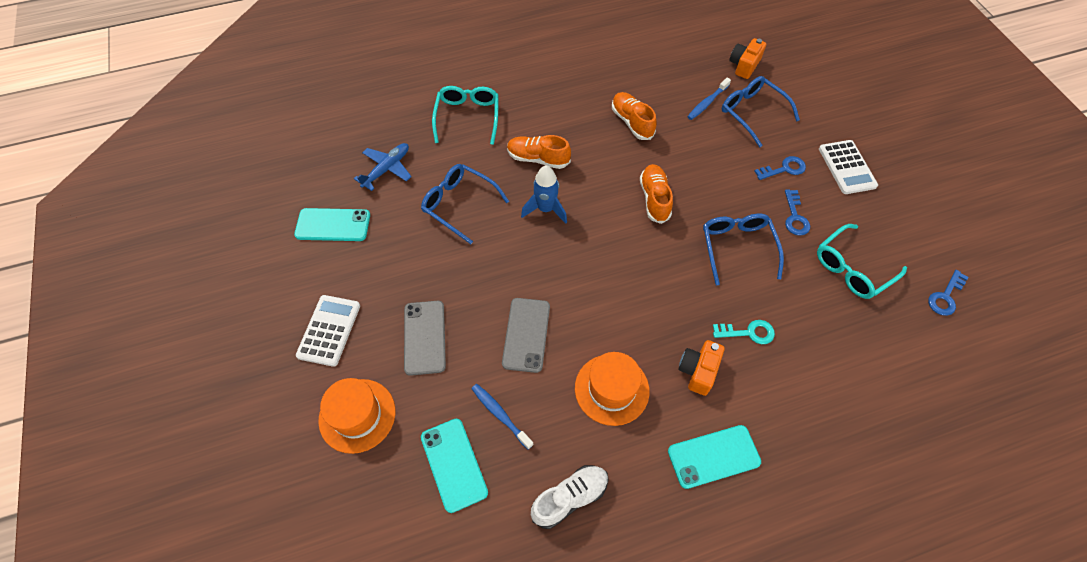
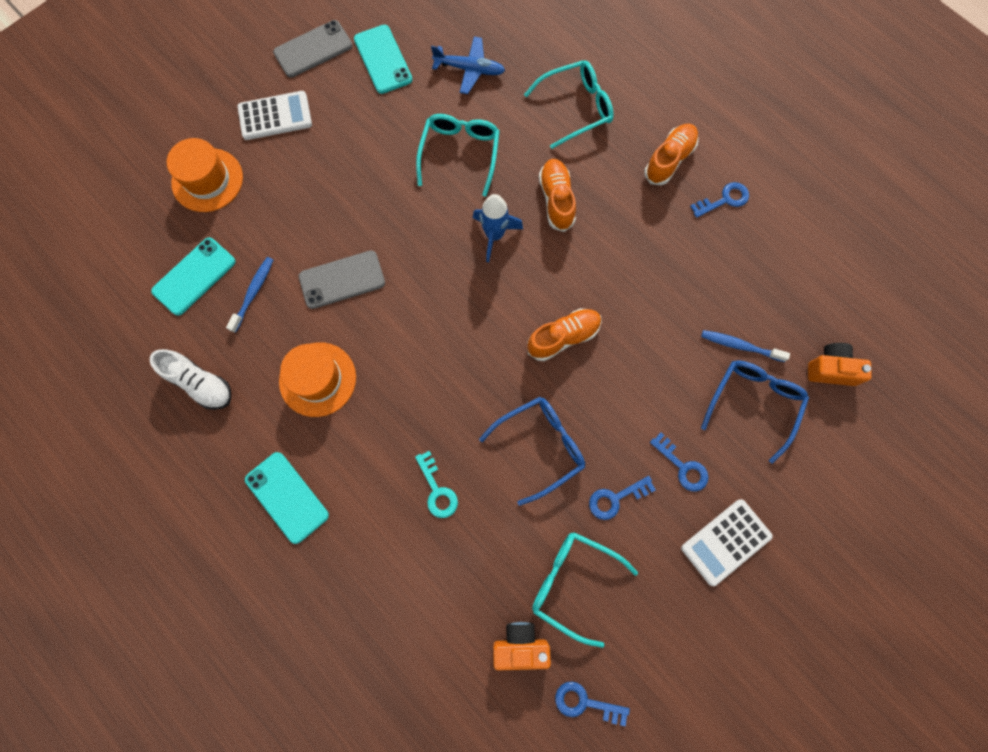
camera: 65 degrees right, 15 degrees up
grey phone [404,301,446,376] -> grey phone moved to [273,20,352,78]
blue glasses [421,164,509,244] -> turquoise glasses [416,114,500,197]
orange shoe [612,92,656,140] -> orange shoe moved to [644,124,699,185]
orange camera [678,340,725,396] -> orange camera moved to [493,622,551,670]
none -> blue key [690,182,749,218]

